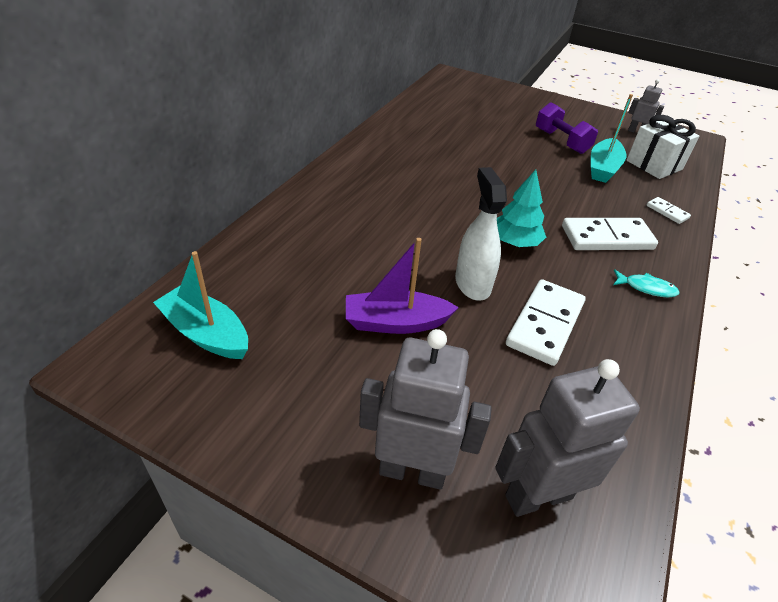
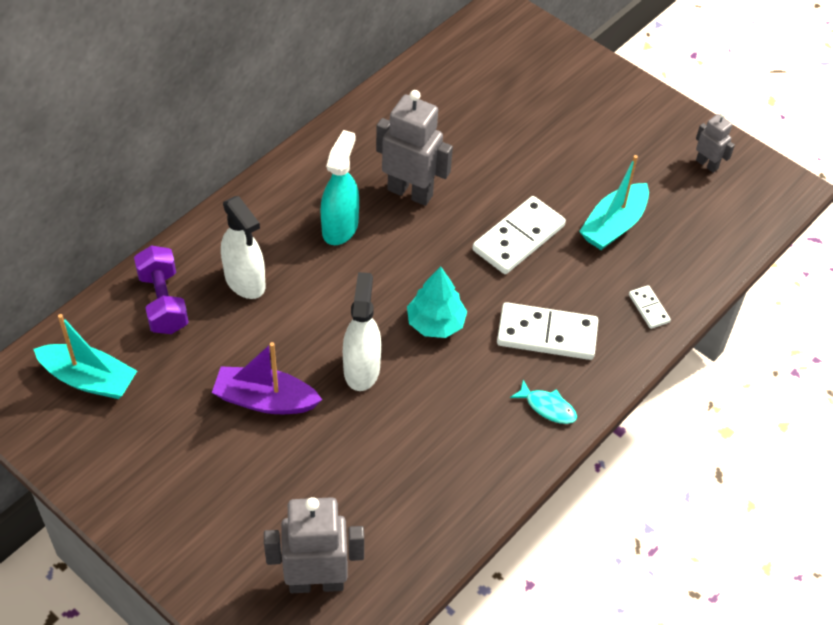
camera: 15 degrees right, 10 degrees up
turquoise boat [153,251,248,359] -> turquoise boat turned 150 degrees clockwise [34,314,137,399]
grey robot [359,329,492,489] -> grey robot moved to [376,90,453,206]
white domino [506,279,586,366] -> white domino moved to [473,196,566,274]
purple dumbbell [536,102,598,154] -> purple dumbbell moved to [134,246,189,334]
white gift [627,115,699,179] -> none
none -> white spray bottle [221,196,265,299]
none -> turquoise spray bottle [321,130,359,245]

